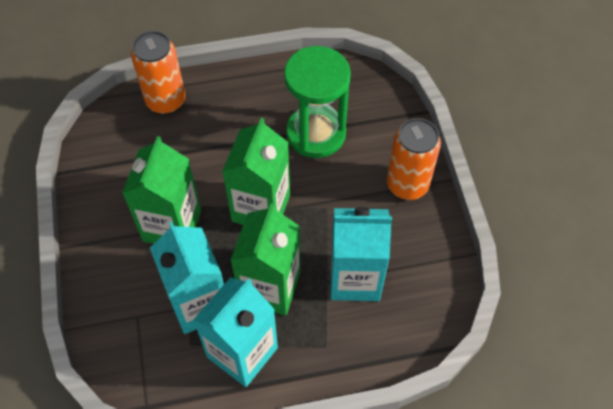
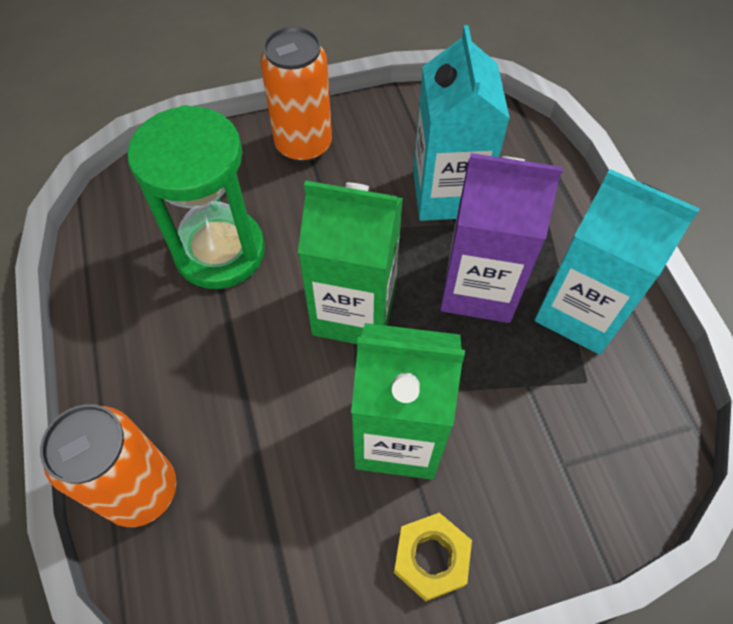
camera: 95 degrees left, 0 degrees up
turquoise carton [150,222,224,334] -> none
green carton [231,203,300,316] -> purple carton [440,153,563,323]
none -> yellow nut [394,513,472,602]

